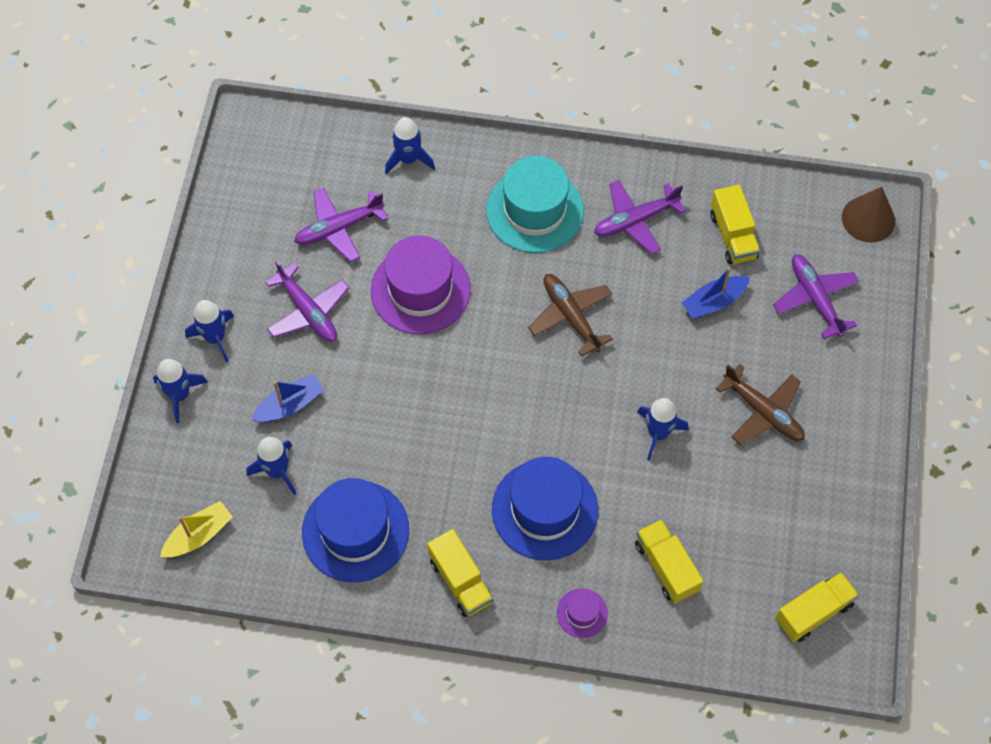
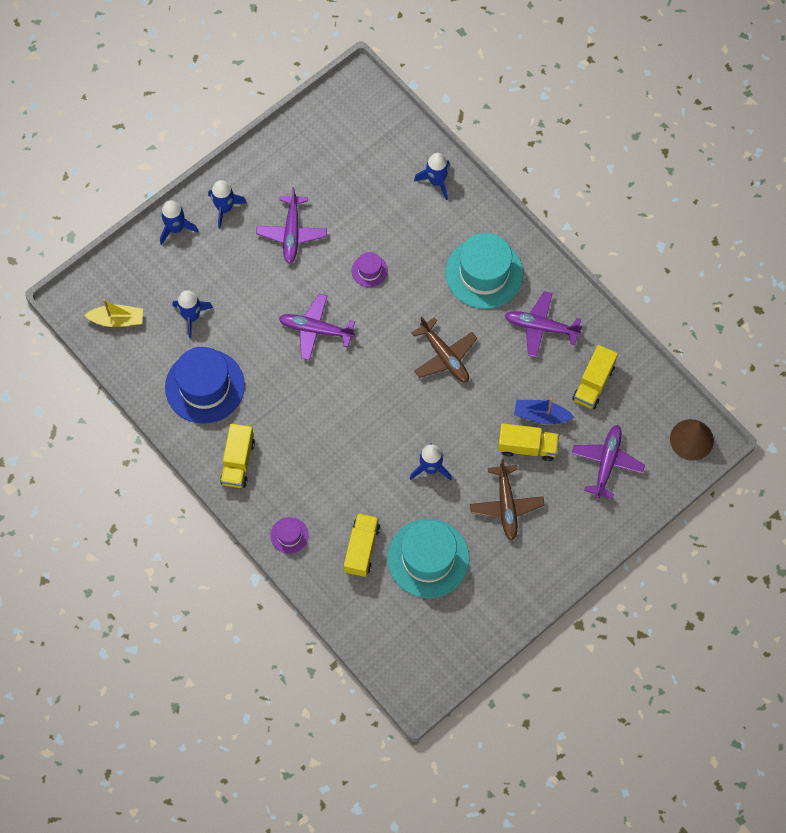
camera: 40 degrees right, 5 degrees up
blue boat [252,374,324,422] -> none
purple plane [294,188,388,262] -> purple plane moved to [279,294,355,360]
purple hat [371,235,471,335] -> purple hat [352,252,388,287], size x0.47
blue hat [492,457,598,560] -> none
brown plane [528,274,613,357] -> brown plane turned 135 degrees clockwise [412,317,477,383]
yellow truck [775,572,859,642] -> yellow truck moved to [498,423,559,461]
none -> turquoise hat [387,519,470,598]

